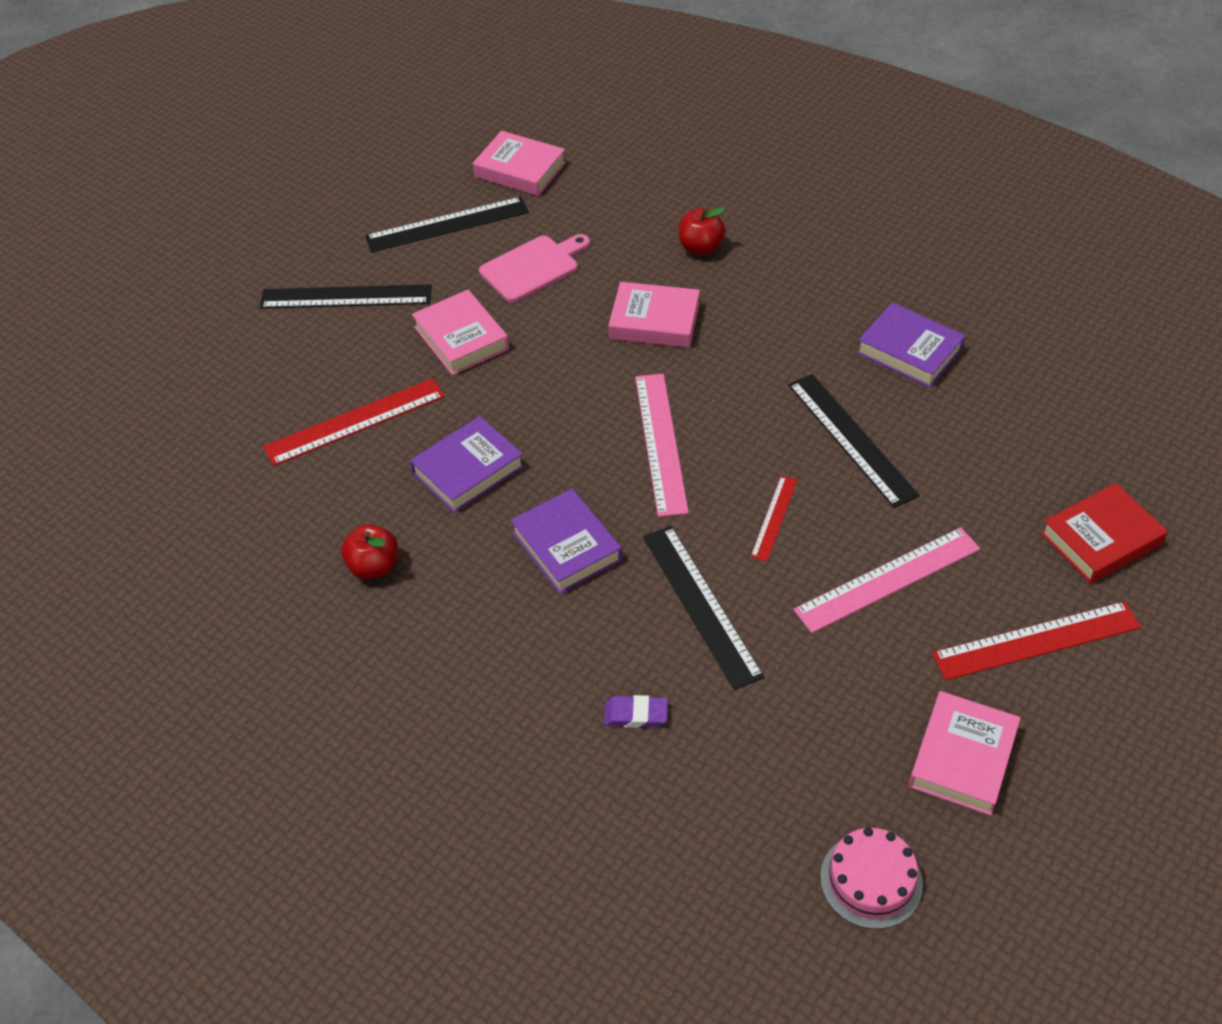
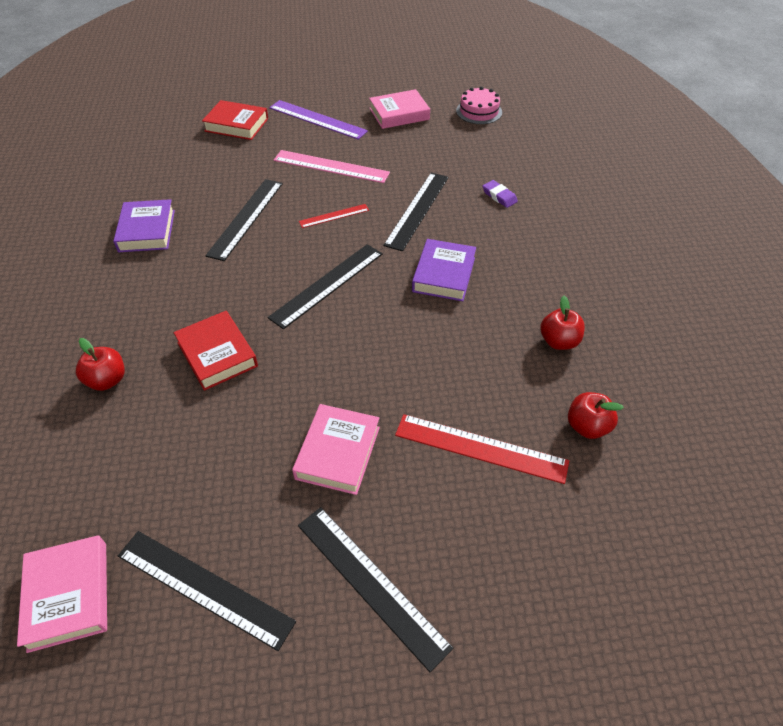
camera: 135 degrees left, 0 degrees up
purple book [410,416,524,513] -> none
pink cutting board [479,234,590,303] -> none
pink book [608,282,700,348] -> red book [174,311,258,391]
pink ruler [635,374,689,517] -> black ruler [268,244,383,329]
red ruler [932,601,1141,680] -> purple ruler [269,100,368,140]
none -> red apple [568,392,624,439]

